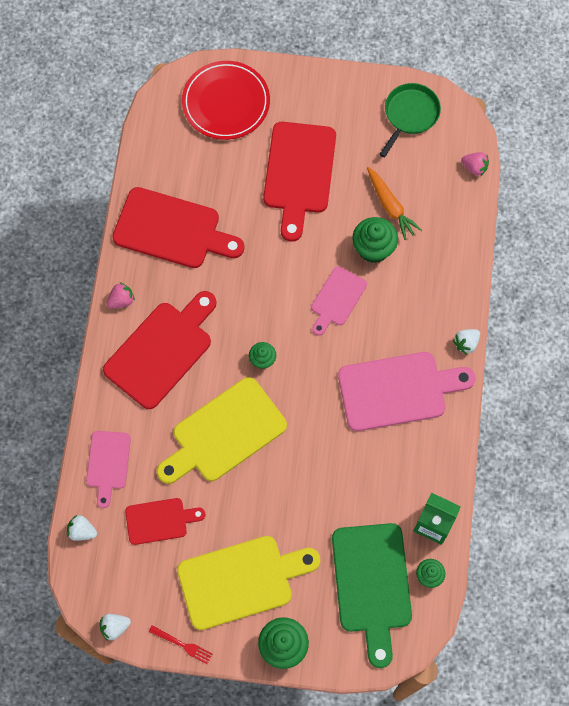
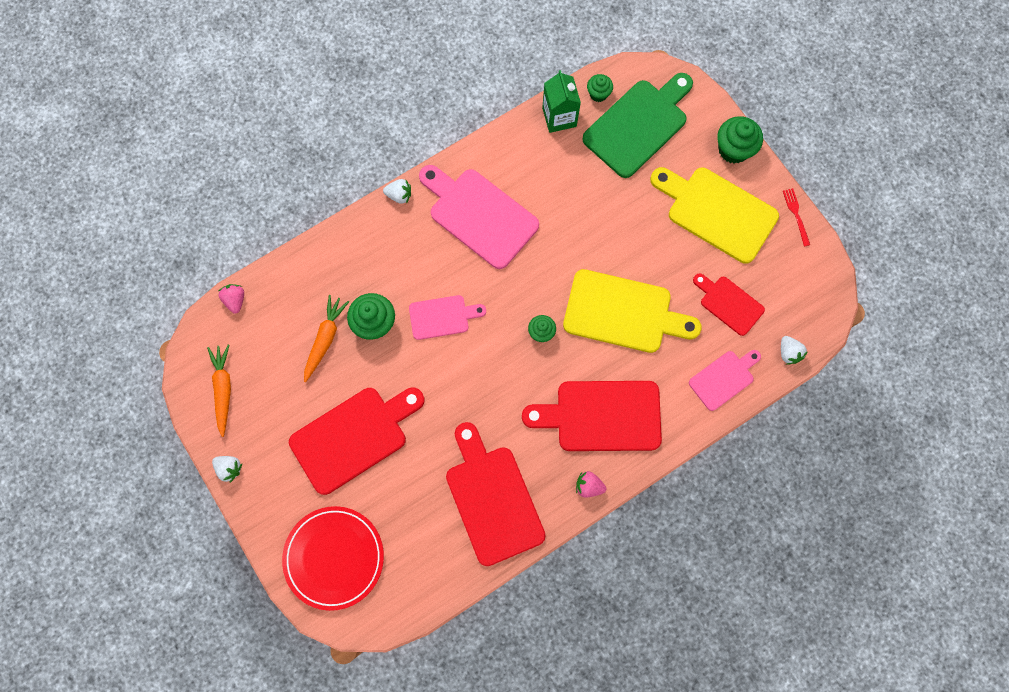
camera: 130 degrees left, 5 degrees up
white strawberry [100,614,131,641] -> white strawberry moved to [212,456,242,482]
green pan [380,83,441,158] -> orange carrot [207,344,231,437]

